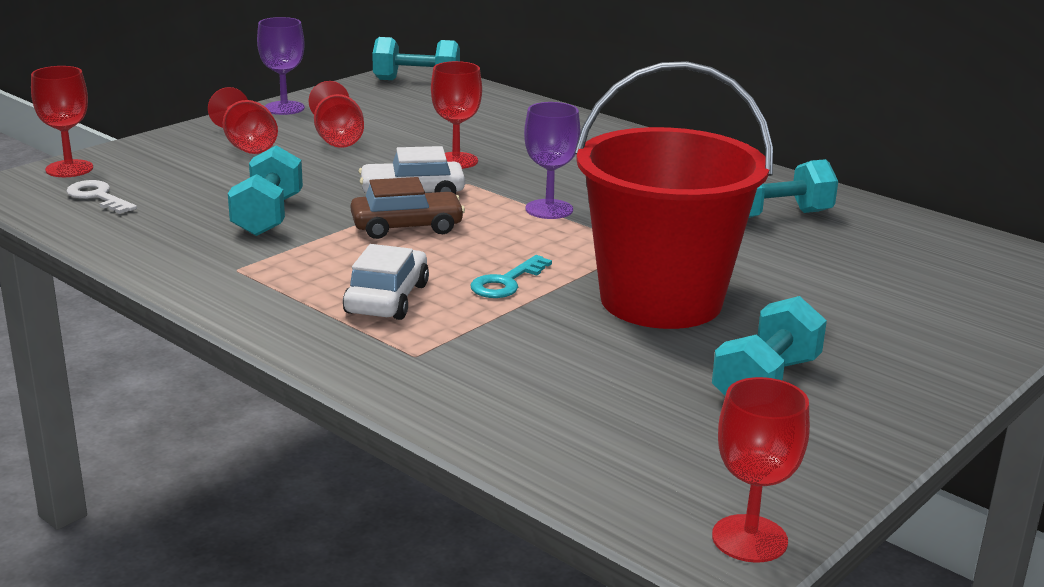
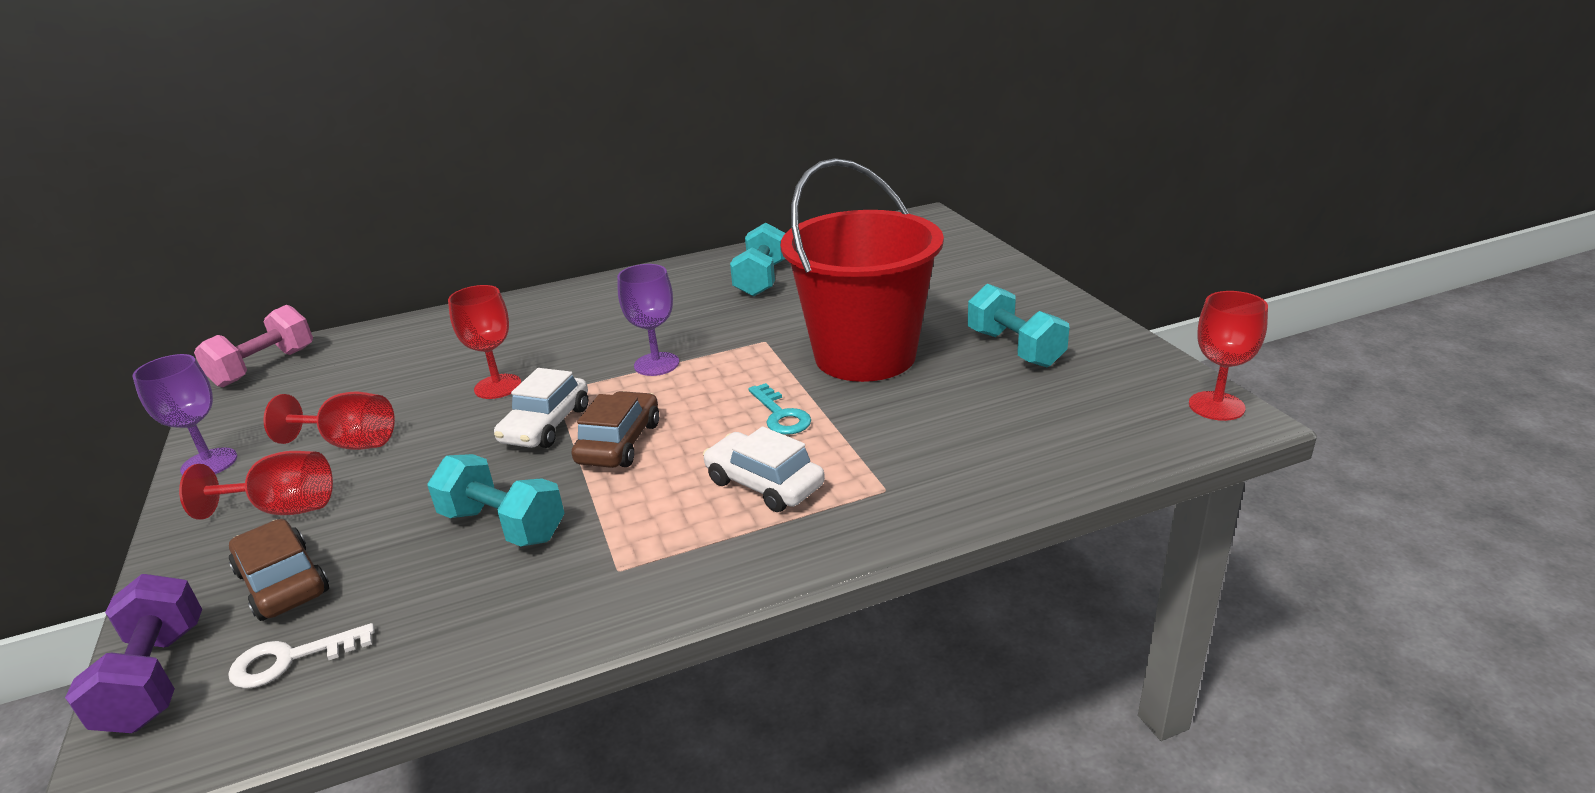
camera: 60 degrees left, 5 degrees up
red goblet [31,66,93,177] -> purple dumbbell [65,574,202,733]
turquoise dumbbell [372,37,460,80] -> pink dumbbell [194,305,313,387]
none -> brown car [229,519,329,621]

